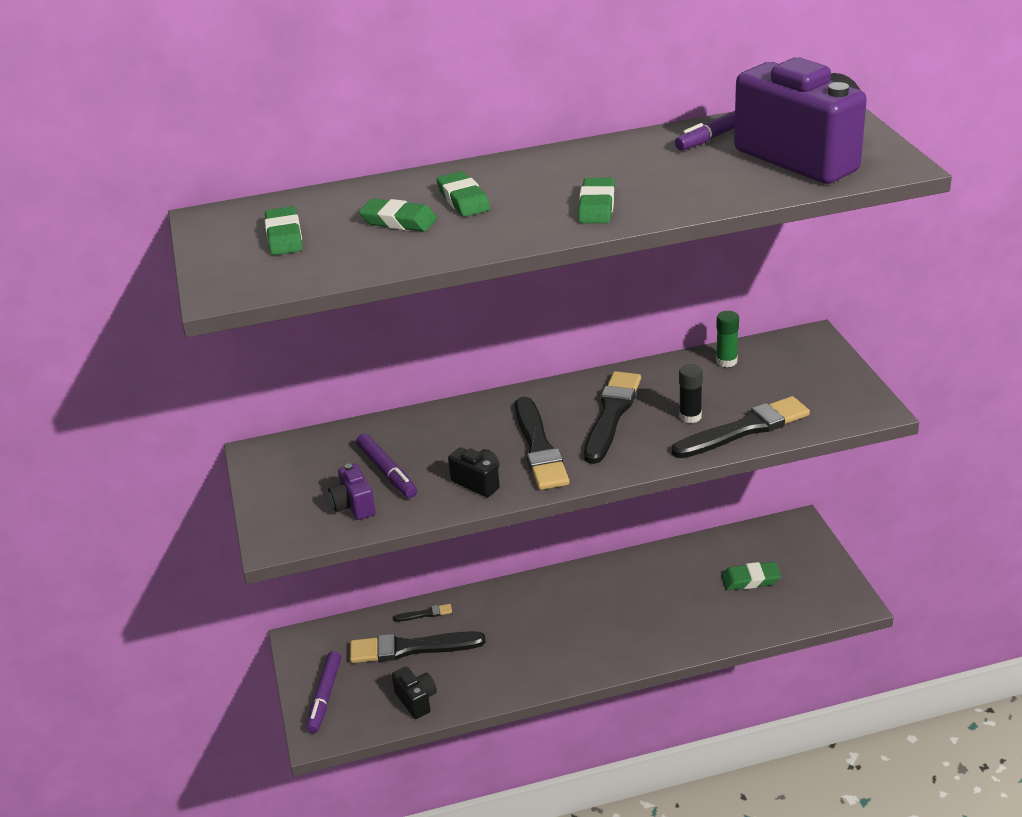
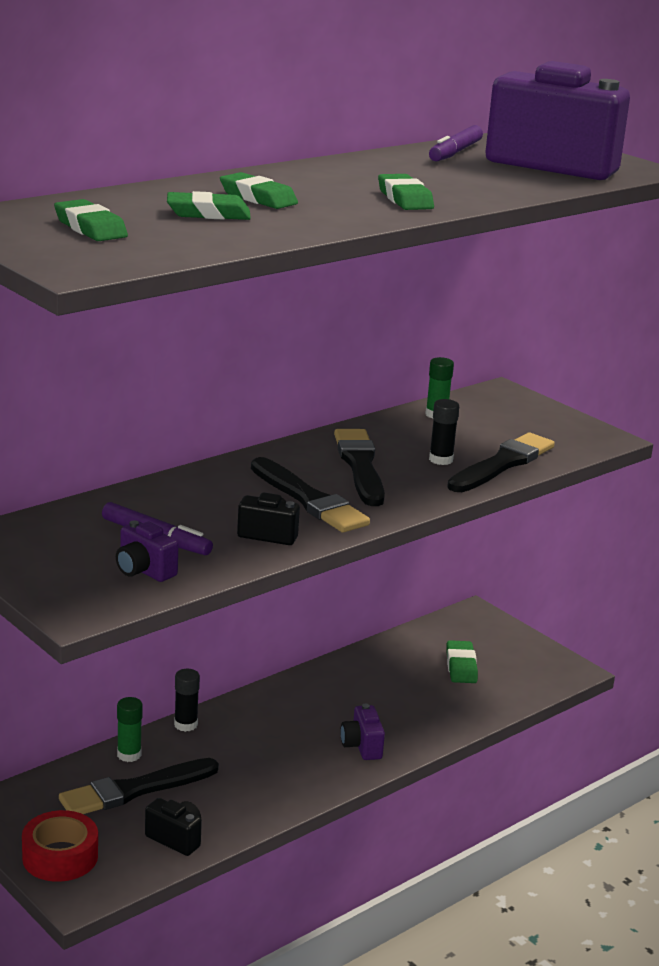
camera: 30 degrees left, 10 degrees down
purple marker [306,651,341,733] -> red tape [22,810,98,882]
black brush [393,604,452,622] -> green glue stick [117,697,143,762]
green eraser [721,562,781,590] -> green eraser turned 60 degrees counterclockwise [446,640,478,683]
none -> black glue stick [174,669,200,732]
none -> purple camera [340,704,385,760]

